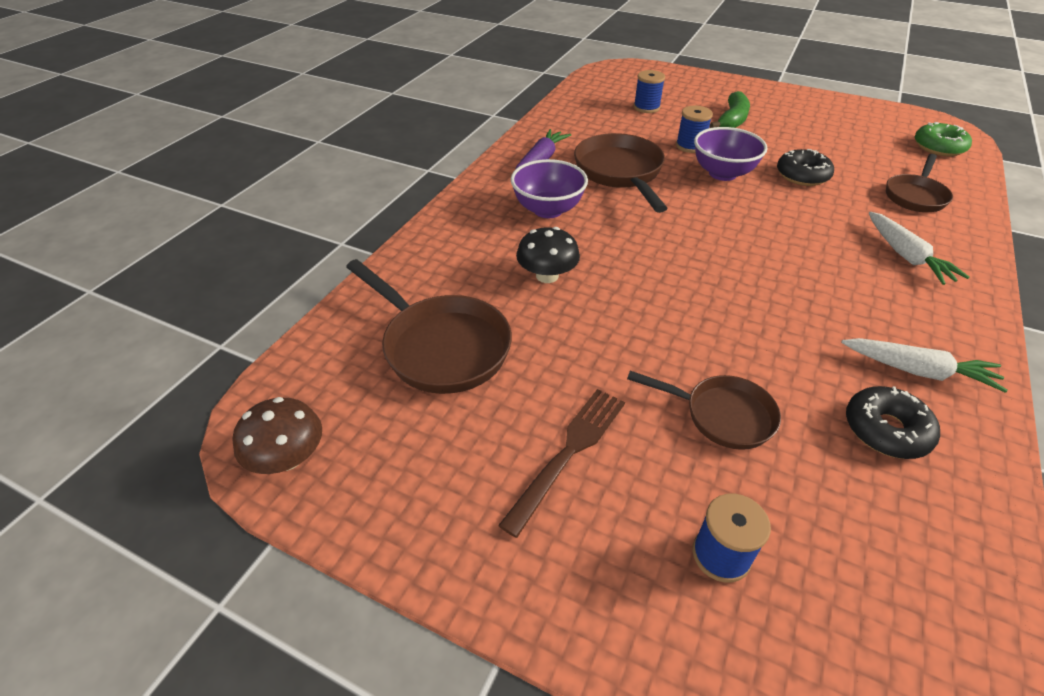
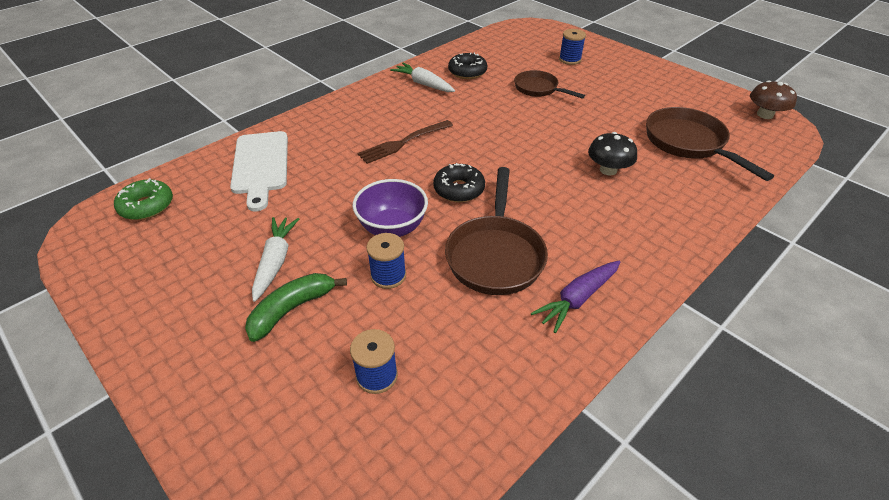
camera: 160 degrees left, 0 degrees up
brown fork [498,389,625,538] -> brown fork moved to [358,120,453,164]
purple bowl [511,159,588,218] -> none
black donut [777,149,834,186] -> black donut moved to [433,163,485,202]
white carrot [869,212,969,285] -> white carrot moved to [252,217,299,302]
brown pan [886,154,953,212] -> white cutting board [230,131,288,211]

